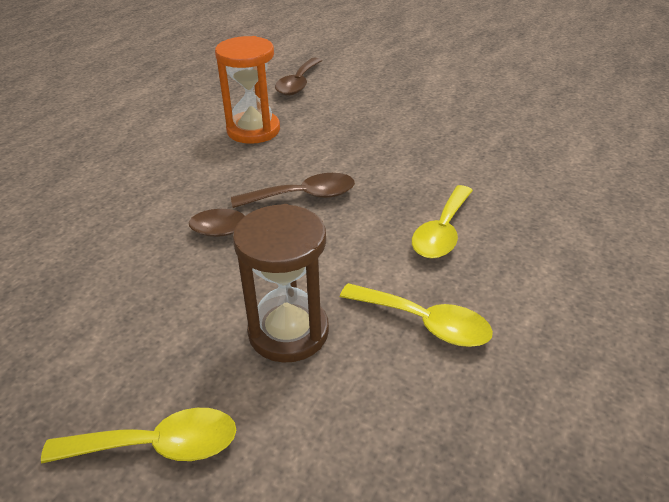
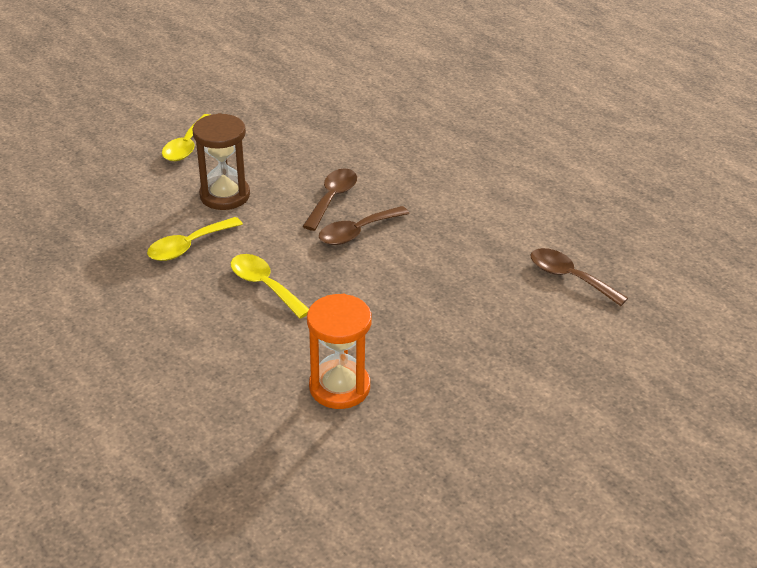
camera: 110 degrees right, 0 degrees up
orange hourglass [215,36,280,144] -> orange hourglass moved to [307,294,372,409]
brown spoon [231,173,355,208] -> brown spoon turned 45 degrees clockwise [319,206,409,245]

